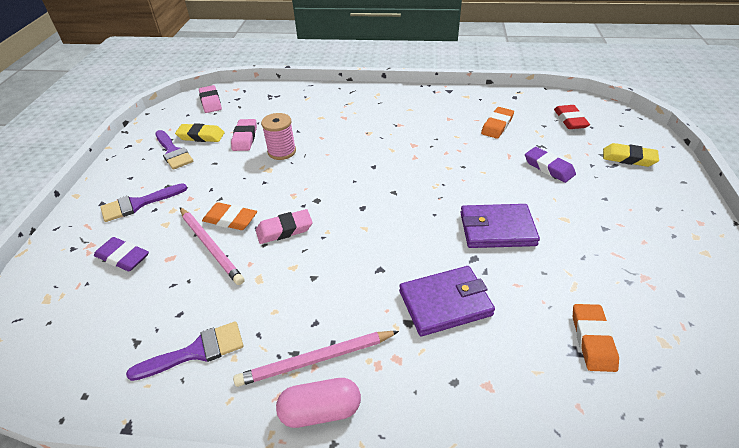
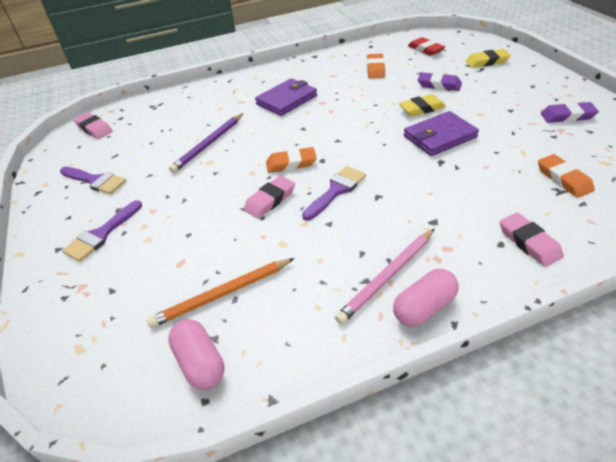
camera: 25 degrees left, 0 degrees up
purple eraser [94,237,149,271] -> purple eraser moved to [541,102,599,123]
purple brush [126,321,244,381] -> purple brush moved to [302,166,366,221]
yellow eraser [175,123,225,142] -> yellow eraser moved to [399,94,446,116]
pink pencil [180,207,244,285] -> none
orange eraser [202,202,257,230] -> orange eraser moved to [266,147,317,173]
pink eraser [231,119,257,151] -> pink eraser moved to [500,212,564,267]
pink spool [261,113,296,160] -> purple pencil [169,113,243,173]
purple wallet [399,266,495,336] -> purple wallet moved to [255,78,317,116]
none -> orange pencil [147,258,295,328]
none -> pink capsule [168,319,224,390]

